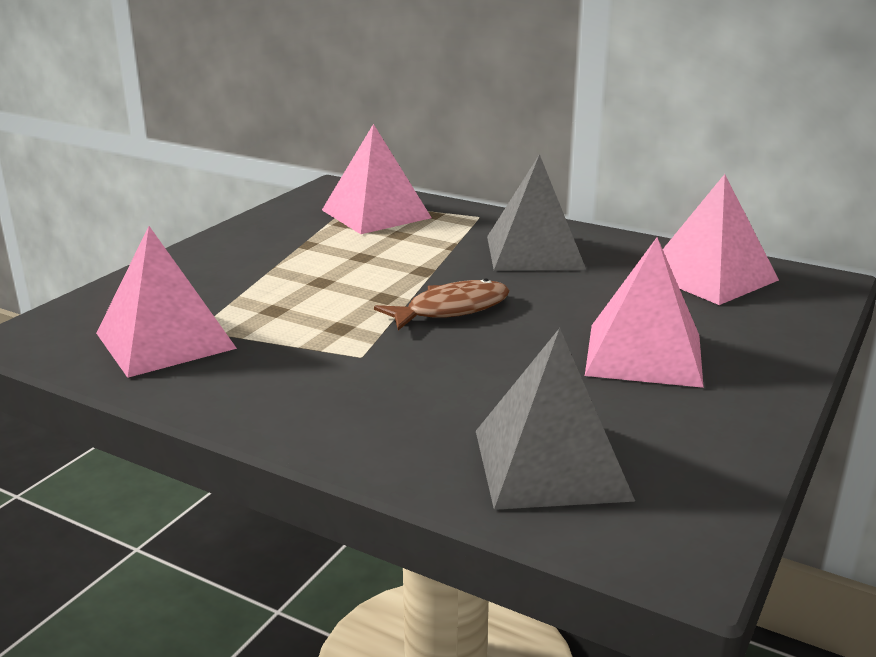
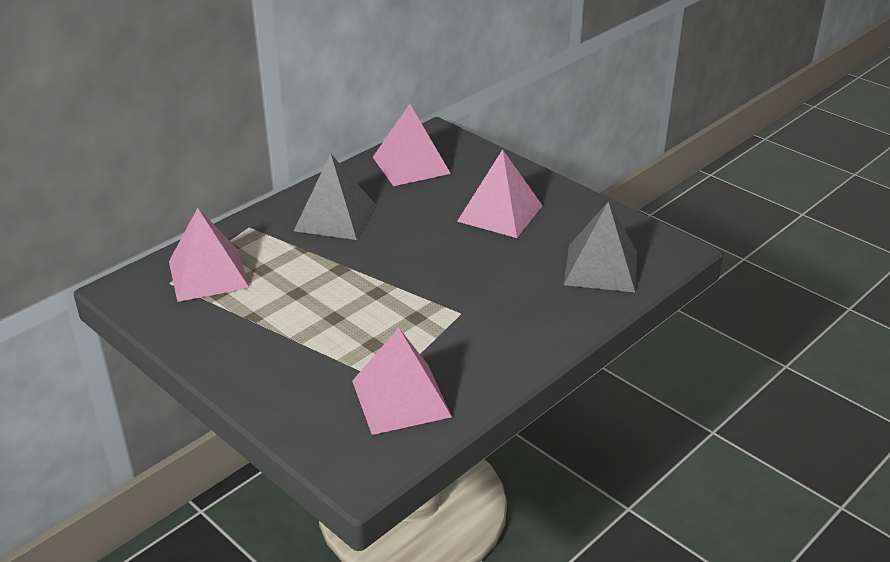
camera: 75 degrees left, 10 degrees up
brown fish [374,279,509,330] -> none

